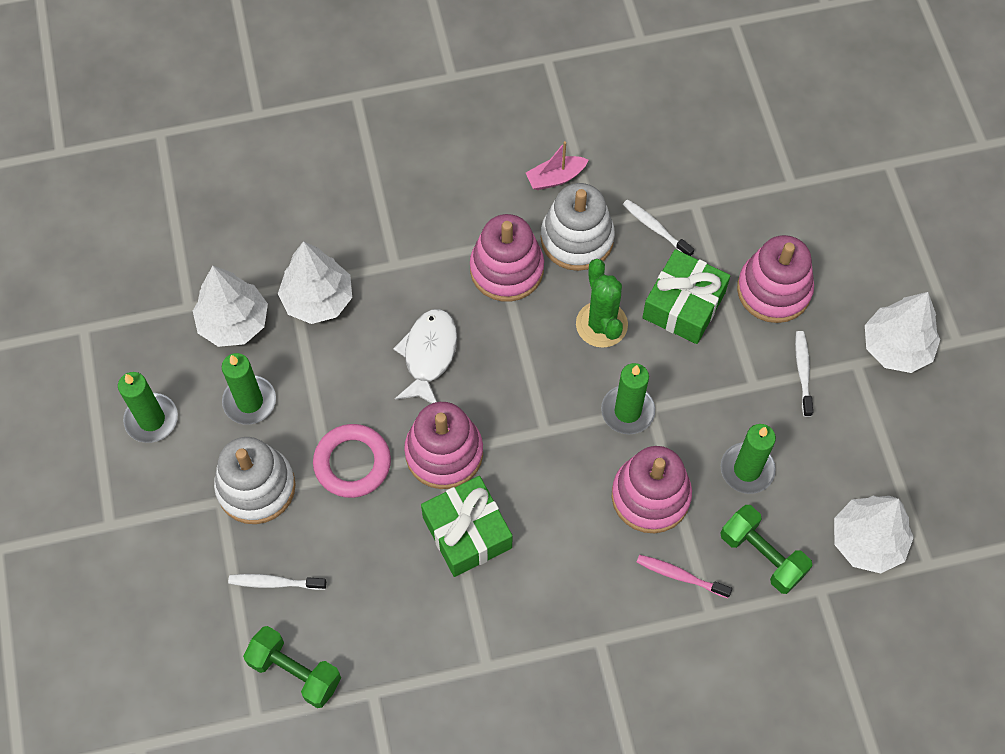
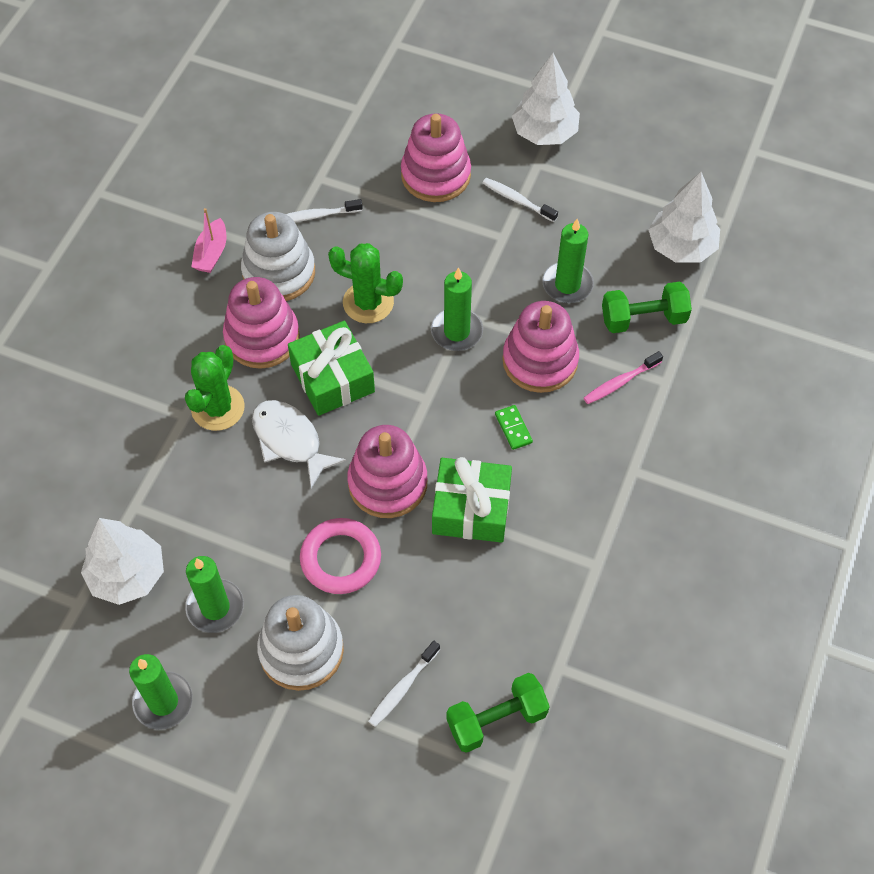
camera: 55 degrees left, 5 degrees down
white tree [278,241,352,324] -> none
green gift [642,249,730,344] -> green gift moved to [288,321,375,416]
none -> green cactus [185,345,245,431]
none -> green domino [495,405,533,450]

